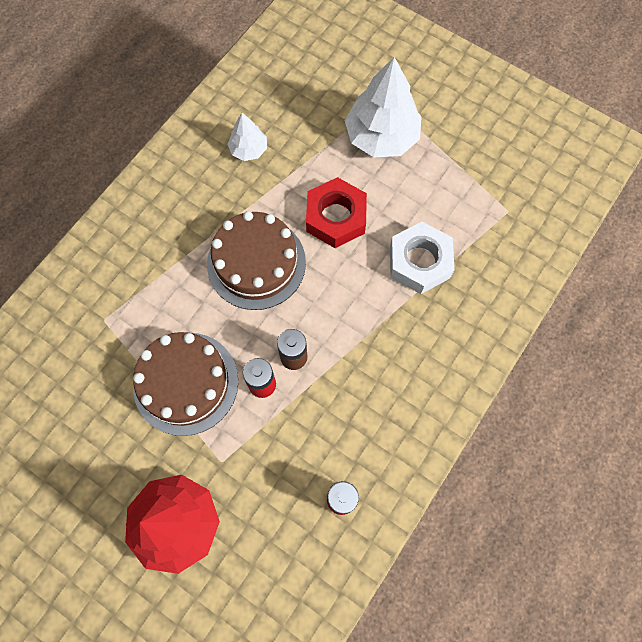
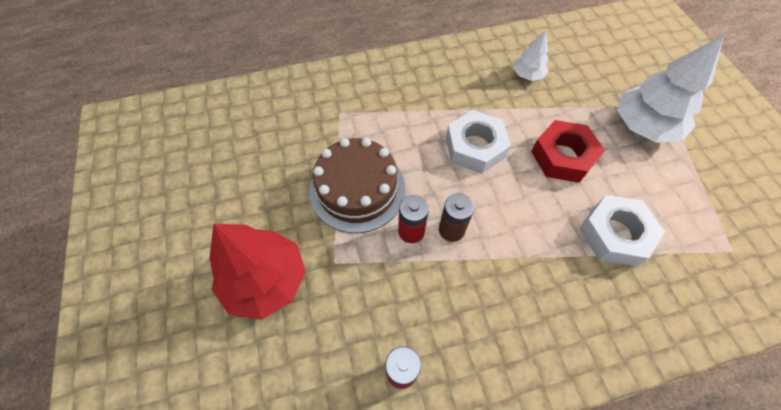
camera: 40 degrees right, 10 degrees down
brown cake [207,211,306,310] -> white nut [446,110,511,174]

